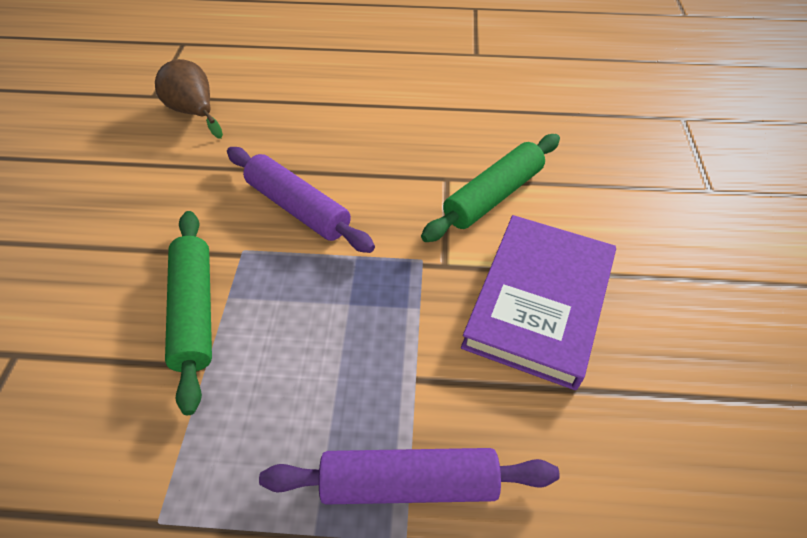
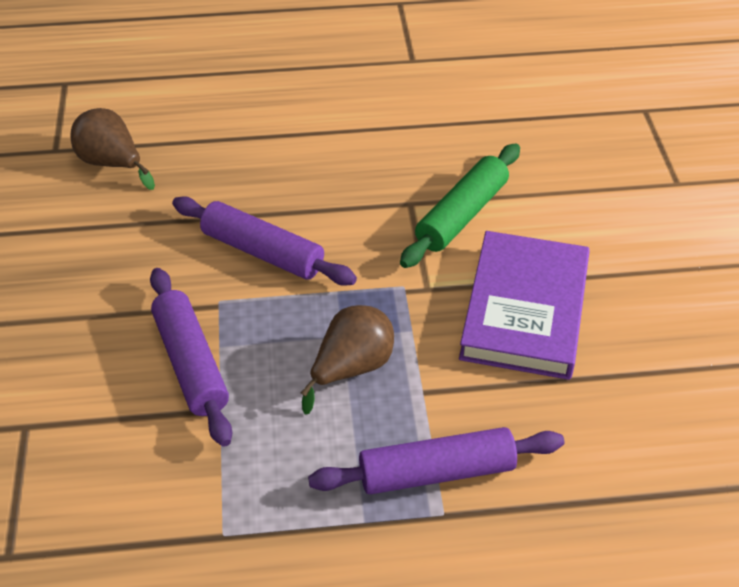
camera: 10 degrees left, 5 degrees down
green rolling pin [165,211,212,415] -> purple rolling pin [150,268,232,447]
none -> brown pear [301,305,394,414]

